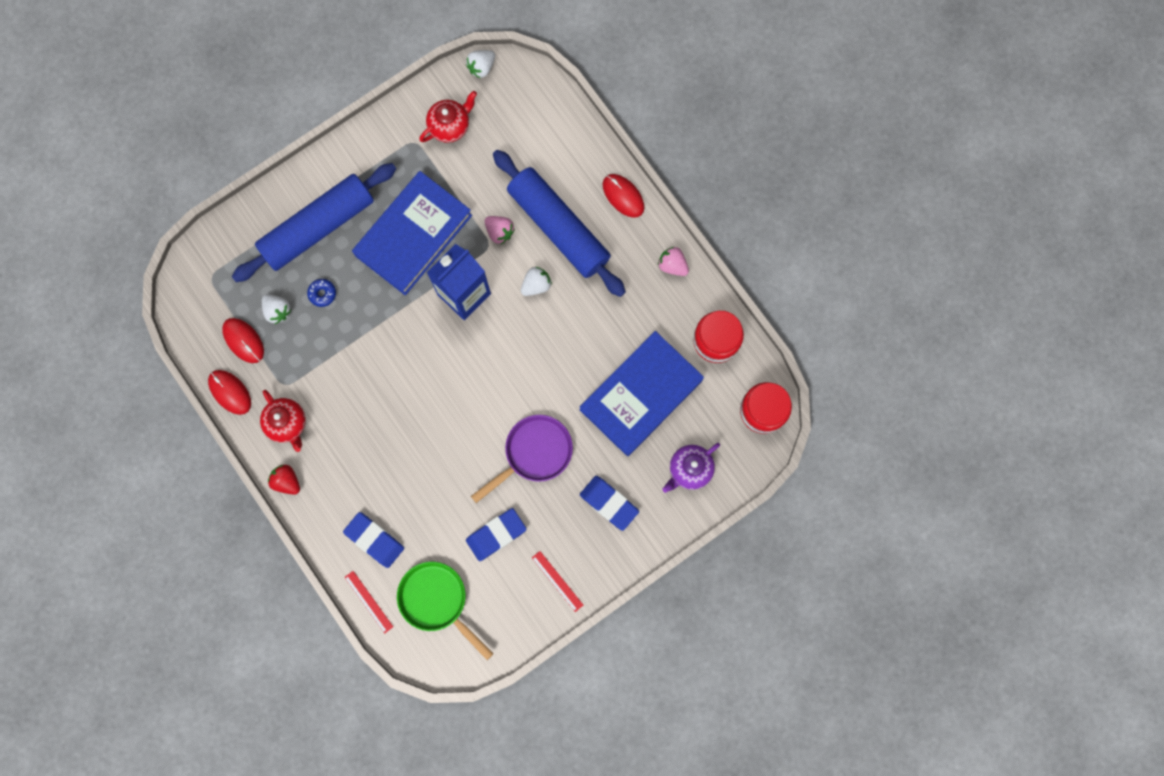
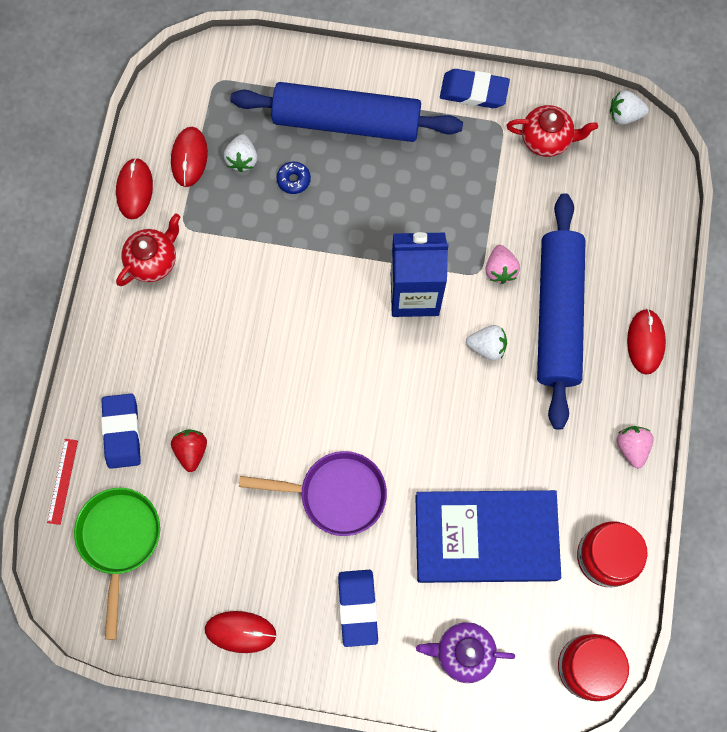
camera: 45 degrees right, 5 degrees down
red teapot [260,390,306,452] -> red teapot turned 150 degrees counterclockwise [116,213,180,286]
red strawberry [268,464,300,495] -> red strawberry moved to [171,429,207,472]
blue book [352,171,472,295] -> none
blue eraser [466,508,526,561] -> blue eraser moved to [440,69,510,108]
red ruler [532,551,583,612] -> red mouse [205,611,276,653]

